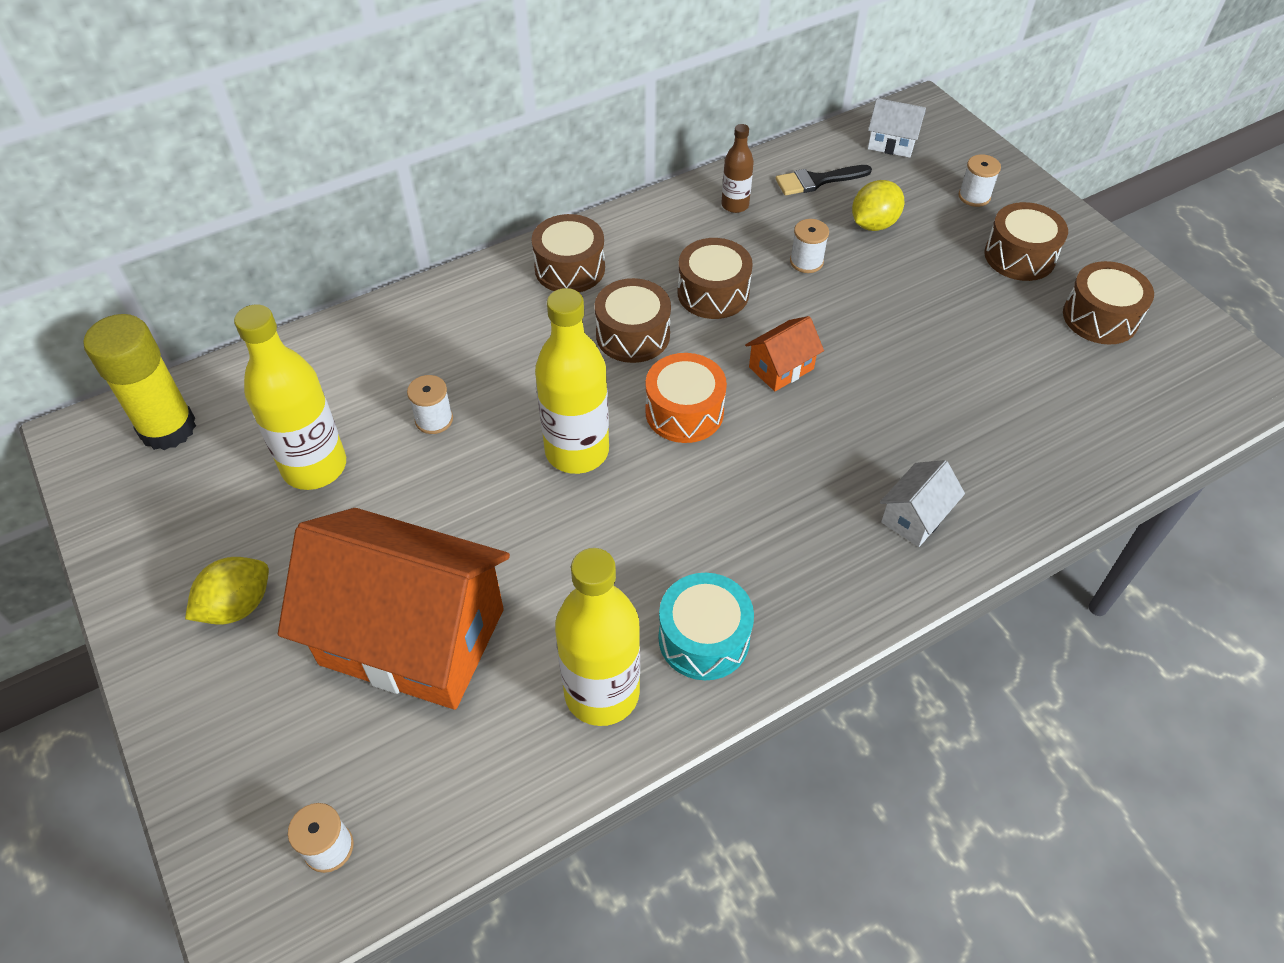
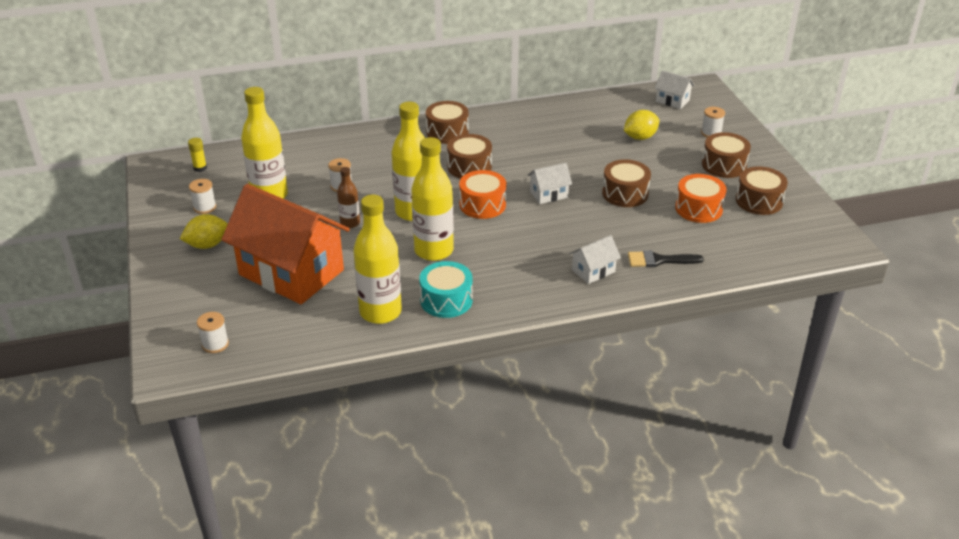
camera: 15 degrees right, 15 degrees down
yellow glue stick [84,314,196,450] -> yellow glue stick [188,138,207,172], size x0.43
brown drum [677,238,753,319] -> brown drum moved to [602,159,651,207]
brown bottle [721,124,754,213] -> brown bottle moved to [337,167,360,228]
orange house [745,316,824,391] -> white house [528,163,572,204]
black brush [775,165,872,195] -> black brush moved to [628,250,704,267]
white spool [790,219,829,273] -> white spool moved to [189,179,216,214]
none -> yellow bottle [411,137,454,261]
none -> orange drum [675,174,727,223]

